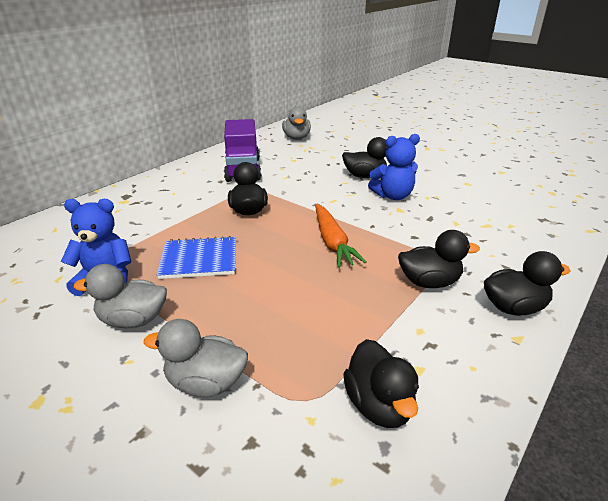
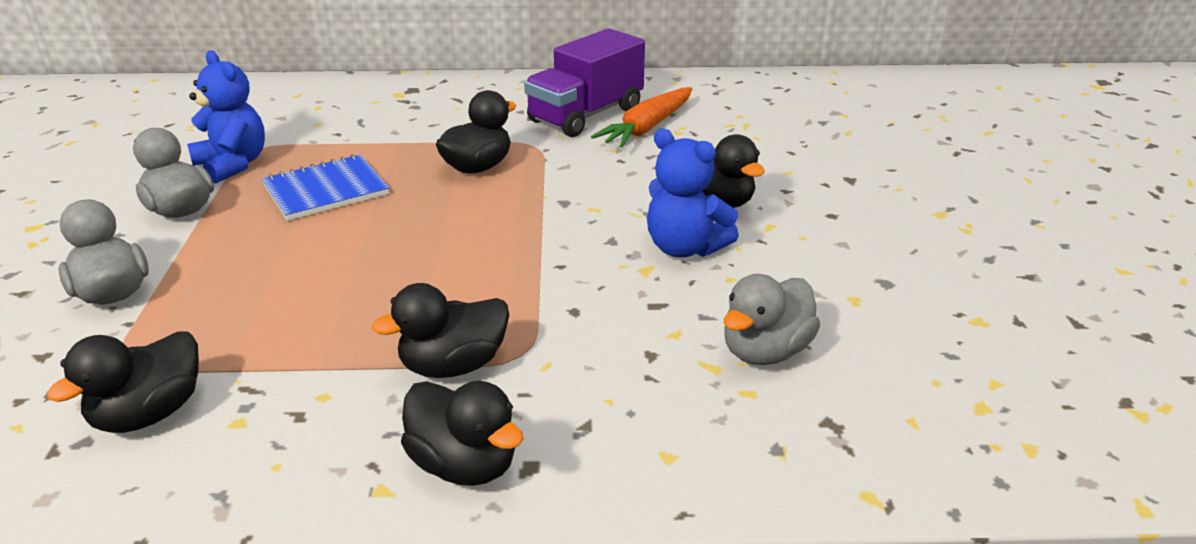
camera: 50 degrees right, 0 degrees up
blue notebook [157,236,236,279] -> blue notebook turned 75 degrees counterclockwise [262,154,389,221]
grey duck [282,107,311,140] -> grey duck moved to [724,274,820,365]
orange carrot [315,204,367,268] -> orange carrot moved to [591,87,692,148]
black duck [398,230,480,288] -> black duck turned 105 degrees clockwise [372,283,509,378]

